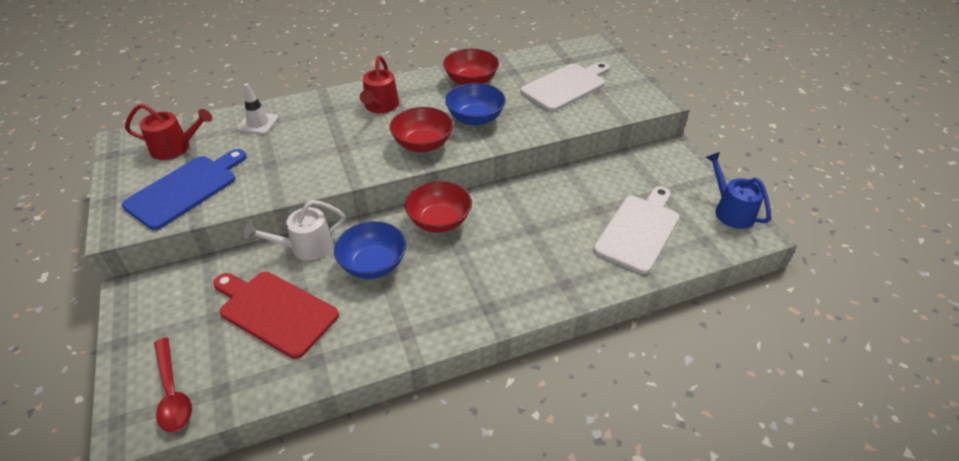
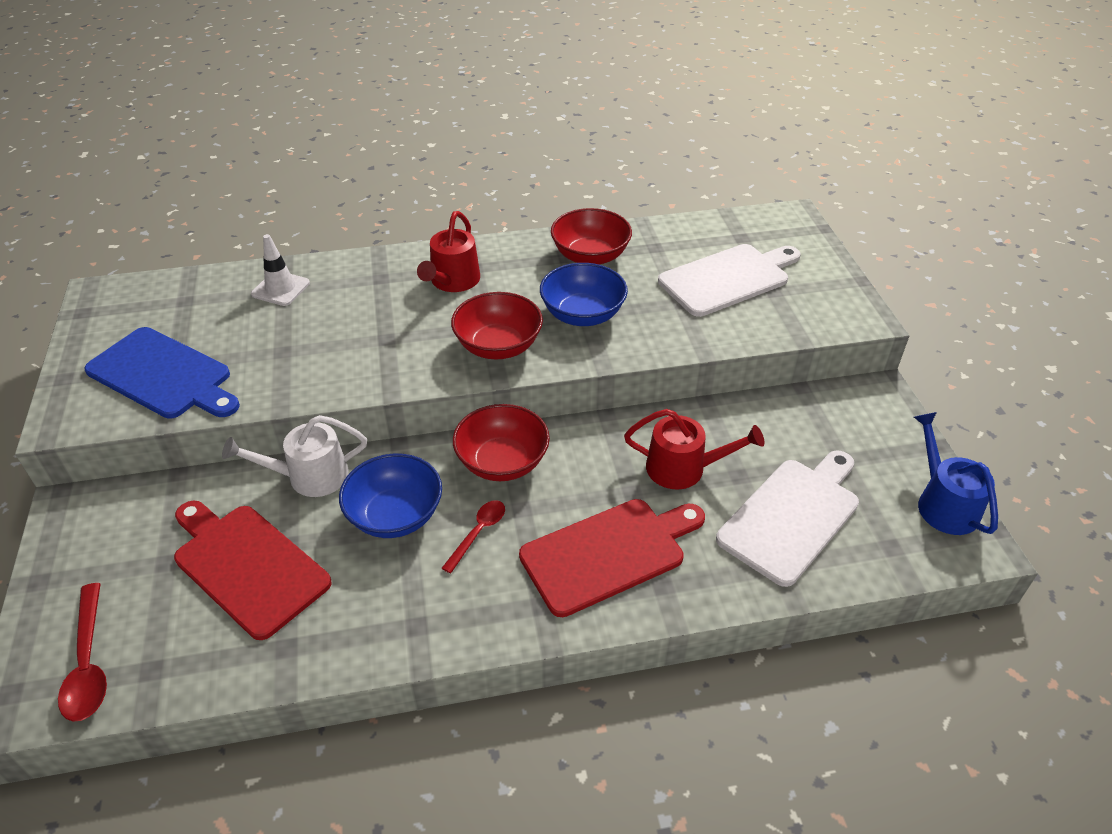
camera: 10 degrees right, 0 degrees up
blue cutting board [122,149,247,230] -> blue cutting board turned 75 degrees clockwise [84,327,240,419]
red watering can [125,104,212,160] -> red watering can moved to [624,409,765,490]
none -> red spoon [442,500,505,573]
none -> red cutting board [519,499,705,617]

